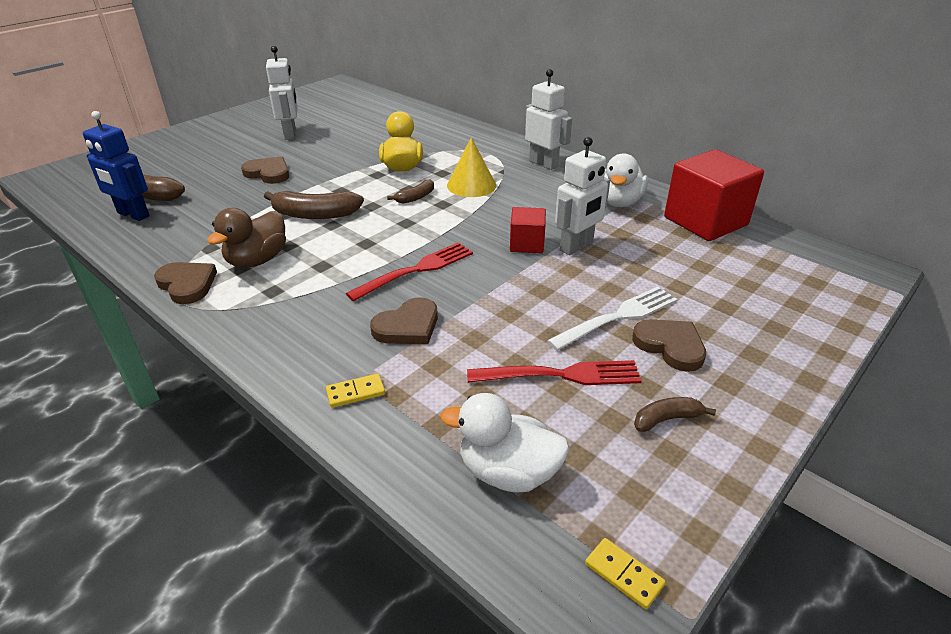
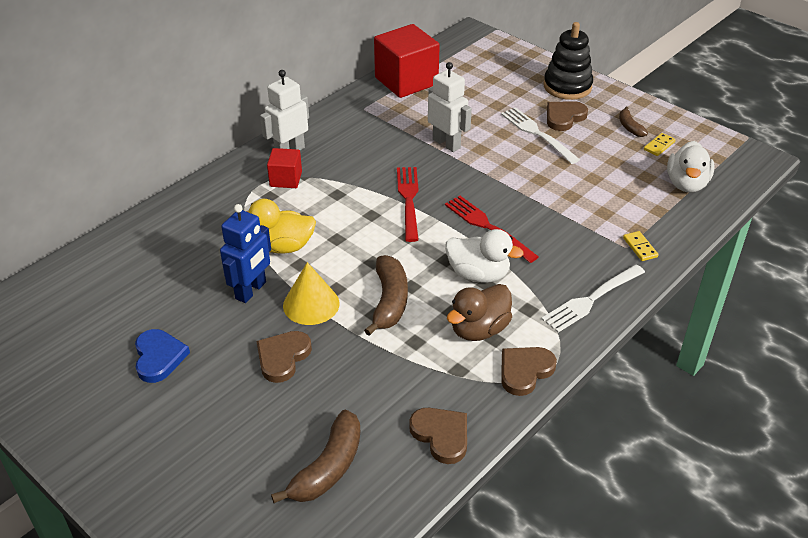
camera: 90 degrees left, 5 degrees up
blue robot [83,111,150,221] -> blue robot moved to [220,204,271,303]
brown duck [207,208,286,268] -> brown duck turned 105 degrees clockwise [447,284,512,341]
white robot [266,46,298,140] -> blue heart [135,329,190,383]
brown heart [370,297,438,344] -> brown heart moved to [409,408,467,464]
brown banana [387,179,434,204] -> none
yellow cone [447,137,496,197] -> yellow cone moved to [283,262,340,325]
red fork [467,360,642,385] -> red fork moved to [397,167,419,242]
red cube [510,207,546,253] -> red cube moved to [267,148,302,188]
yellow domino [585,538,665,609] -> yellow domino moved to [644,133,676,156]
white duck [604,153,648,207] -> white duck moved to [445,229,524,283]
none -> white fork [542,265,645,333]
none -> black stacking toy [544,22,593,100]

